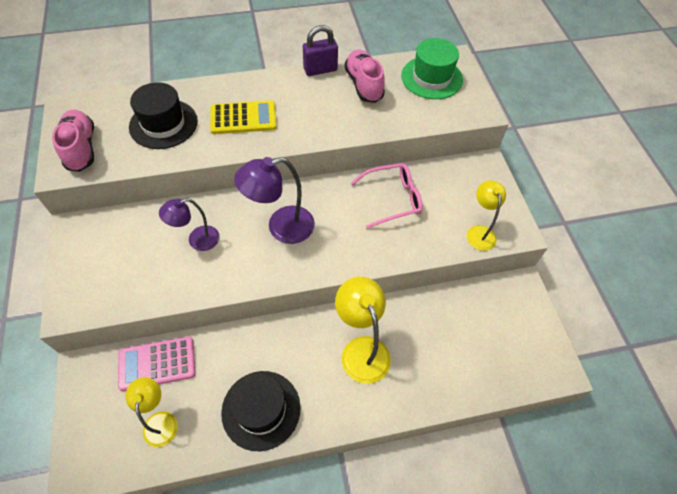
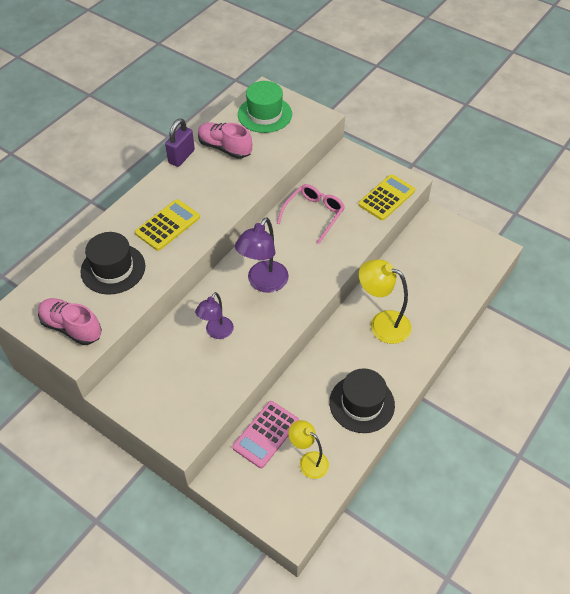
camera: 40 degrees left, 5 degrees down
yellow lamp [467,180,506,251] -> yellow calculator [358,174,415,220]

